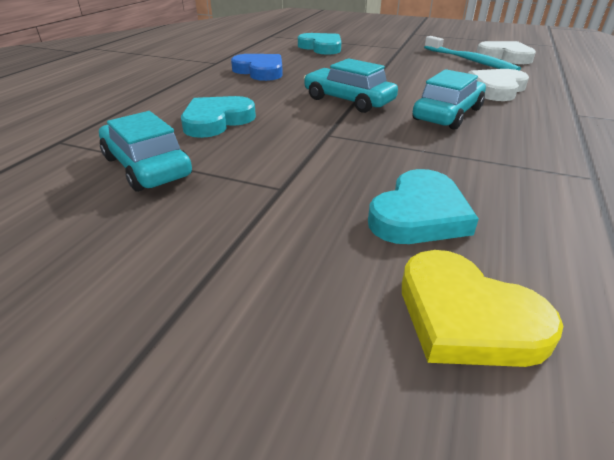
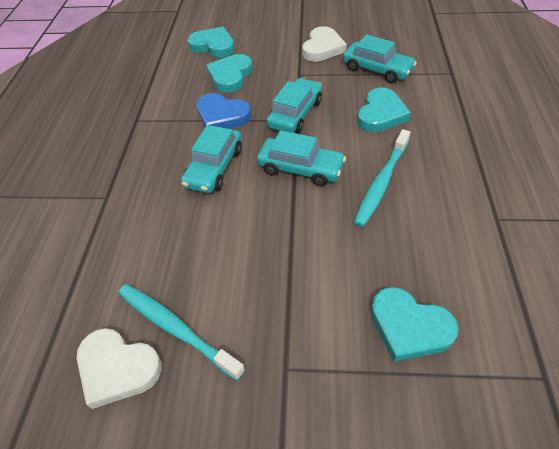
camera: 165 degrees right, 15 degrees up
blue heart [231,54,283,81] -> blue heart moved to [196,93,251,129]
yellow heart [402,250,563,367] -> turquoise heart [188,27,235,58]
white heart [468,69,529,101] -> white heart moved to [302,26,347,62]
none -> turquoise car [266,78,322,133]
none -> turquoise toothbrush [354,129,410,227]

